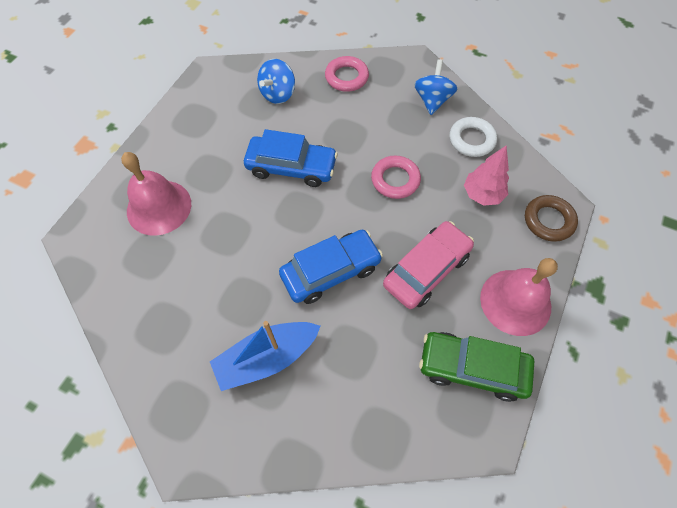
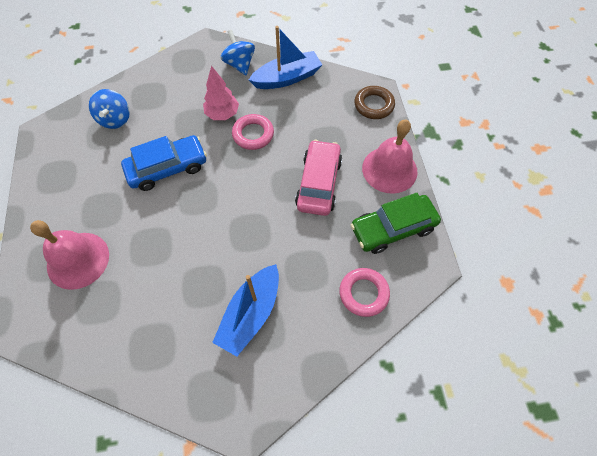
camera: 35 degrees left, 0 degrees up
blue car [279,230,383,304] -> none
pink ring [325,56,369,92] -> pink ring moved to [339,268,390,317]
white ring [450,117,497,157] -> blue boat [249,26,322,89]
pink tree [464,145,509,206] -> pink tree moved to [203,66,239,120]

